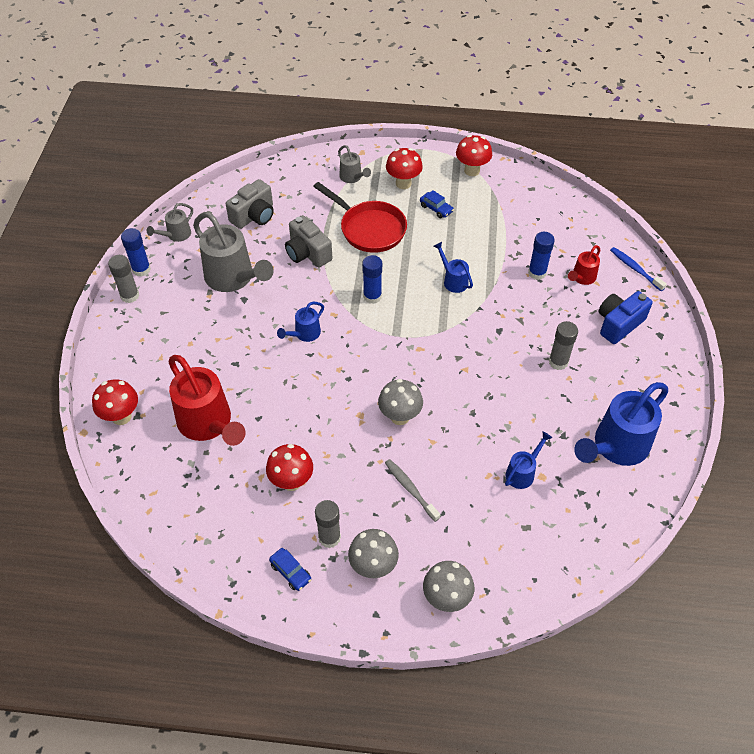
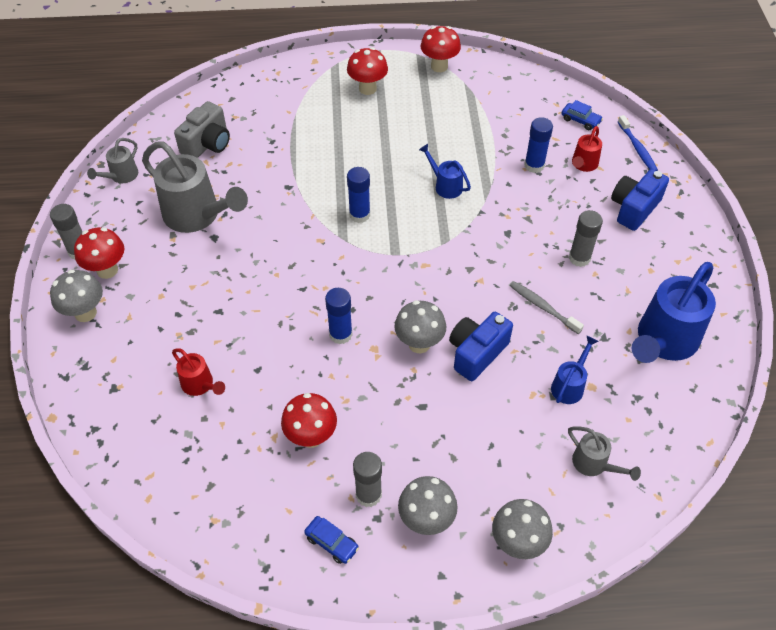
camera: 10 degrees left, 0 degrees up
red mushroom [92,379,138,425] -> red mushroom moved to [74,227,124,279]
blue glue stick [121,228,151,277] -> blue glue stick moved to [325,288,353,344]
red watering can [169,355,246,446] -> red watering can [172,348,225,396], size x0.50
blue watering can [277,302,324,342] -> none
grey camera [285,215,332,267] -> none
red pan [313,182,407,253] -> none
grey watering can [338,145,371,183] -> grey watering can moved to [568,427,641,481]
grey toothbrush [385,459,440,522] -> grey toothbrush moved to [510,281,584,334]
blue car [420,190,454,218] -> blue car moved to [561,100,603,130]
blue toothbrush [610,247,667,291] -> blue toothbrush turned 150 degrees counterclockwise [618,115,658,171]
none -> grey mushroom [50,269,103,322]
none -> blue camera [449,312,513,381]

